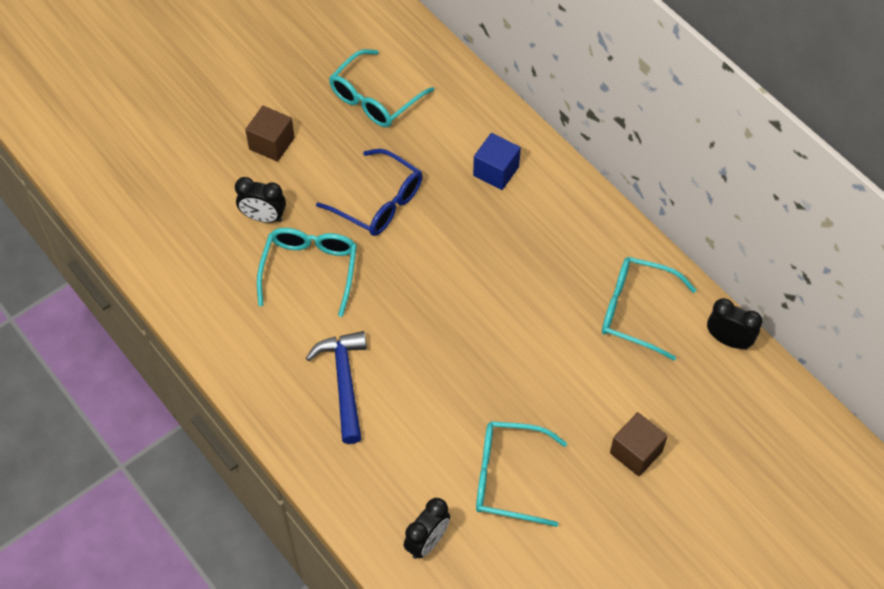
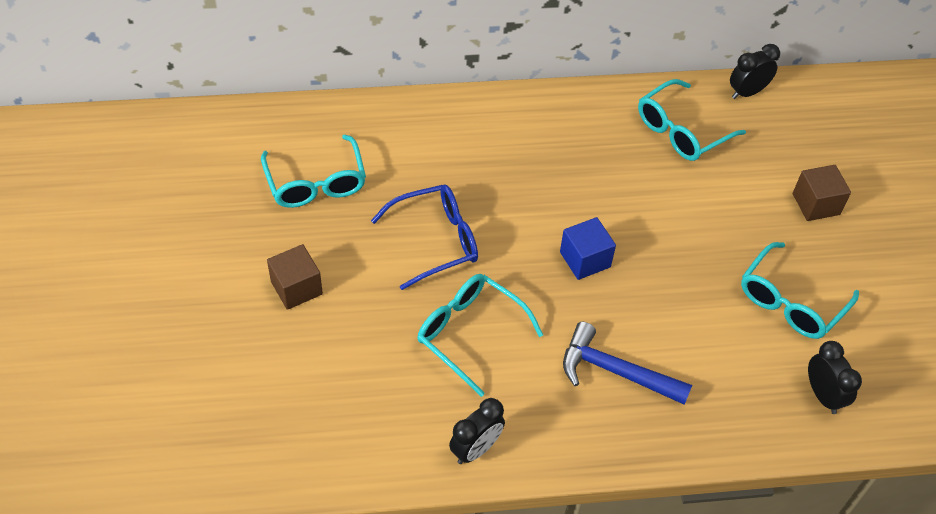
camera: 60 degrees left, 5 degrees down
black clock [235,177,286,223] -> black clock moved to [449,398,505,464]
blue cube [473,133,521,190] -> blue cube moved to [560,217,616,280]

